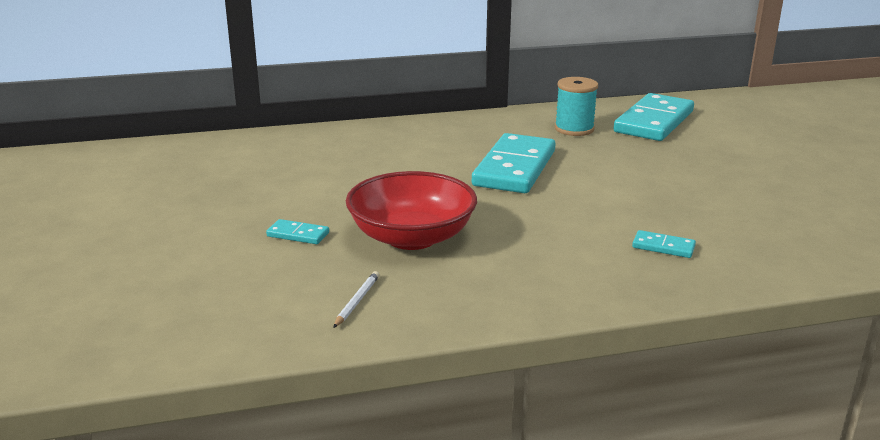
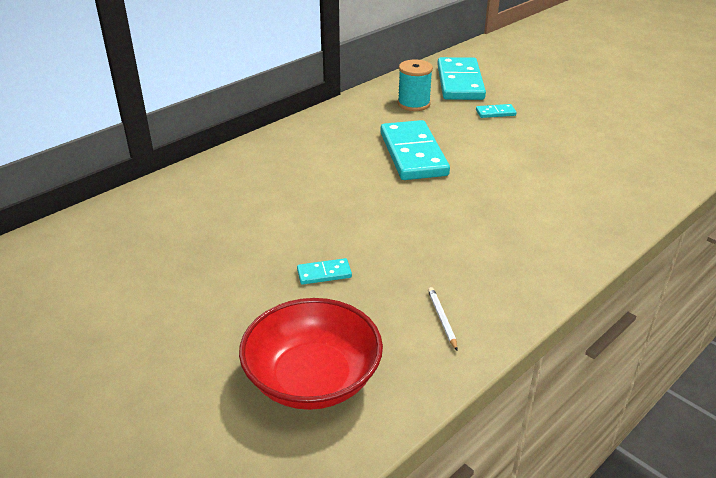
camera: 30 degrees left, 10 degrees up
red bowl [346,171,477,250] -> red bowl moved to [239,298,383,410]
turquoise domino [632,230,696,258] -> turquoise domino moved to [476,104,517,118]

